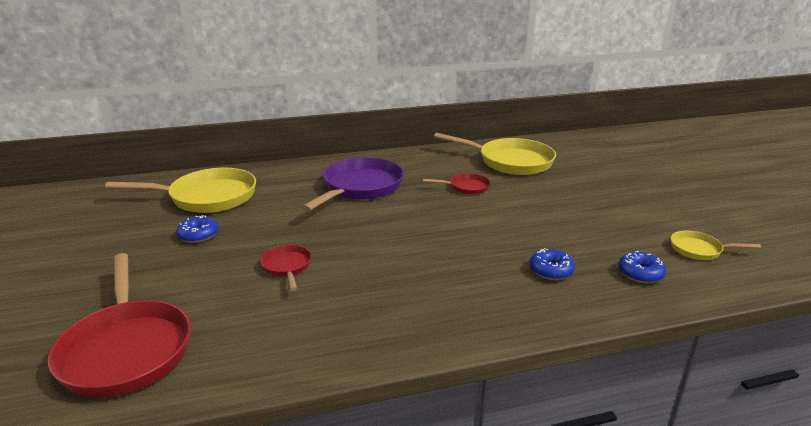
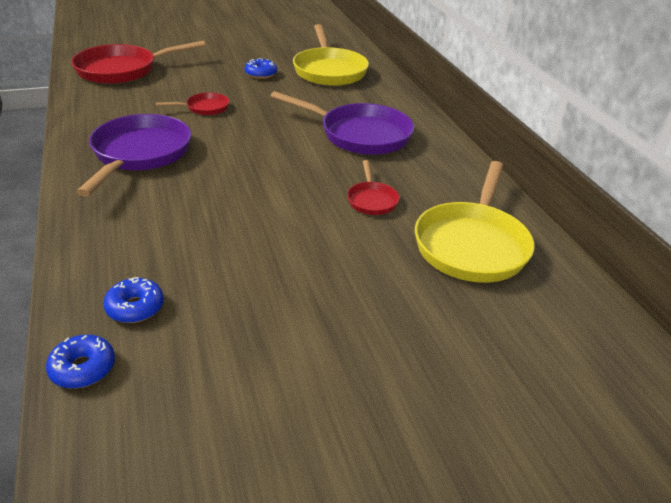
camera: 85 degrees right, 10 degrees up
blue donut [530,248,575,280] -> blue donut moved to [46,335,115,389]
yellow pan [670,231,761,260] -> none
none -> purple pan [76,114,191,197]

